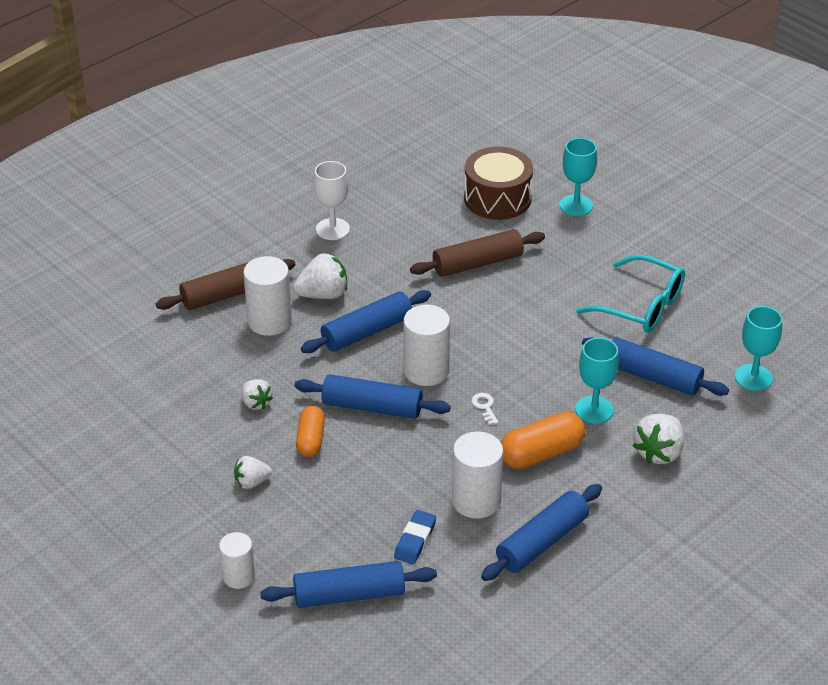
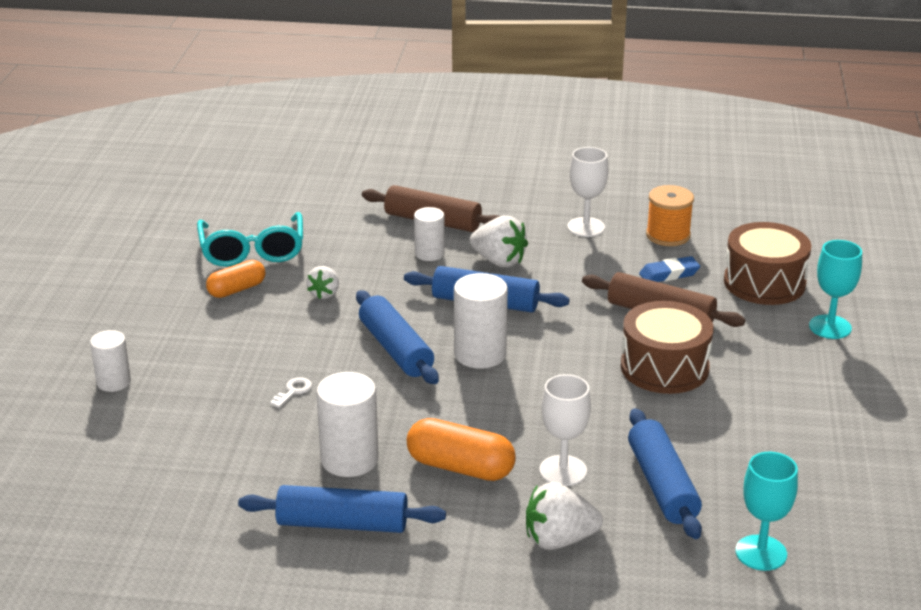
camera: 50 degrees right, 10 degrees down
white strawberry [234,456,272,489] -> none
white cylinder [243,256,292,336] -> white cylinder [414,207,445,261], size x0.63
blue rolling pin [260,561,437,608] -> none
orange capsule [296,406,325,457] -> orange capsule moved to [206,260,265,298]
blue eraser [394,510,436,564] -> blue eraser moved to [639,256,700,282]
white key [471,393,499,425] -> white key moved to [270,377,312,408]
turquoise goblet [575,338,619,424] -> white goblet [539,374,591,486]
turquoise glasses [576,255,685,333] -> turquoise glasses moved to [197,212,303,267]
none -> brown drum [621,301,714,394]
none -> orange spool [646,185,694,246]

